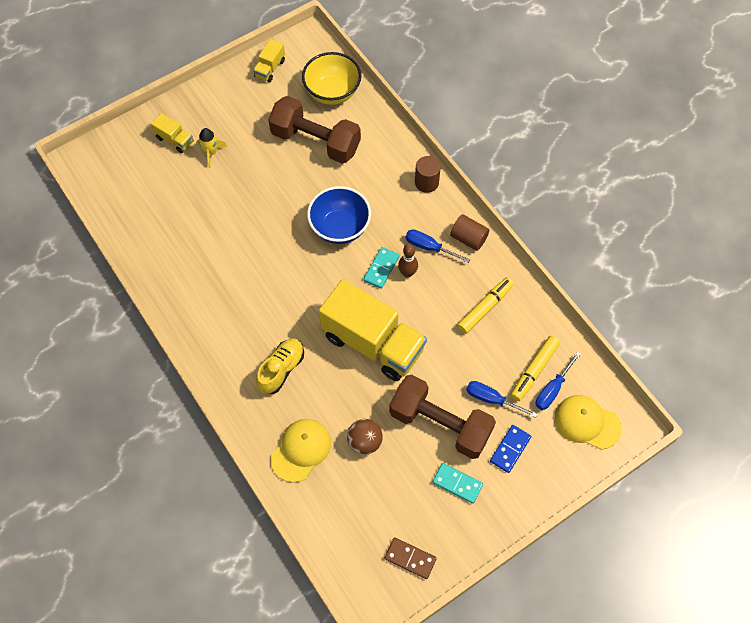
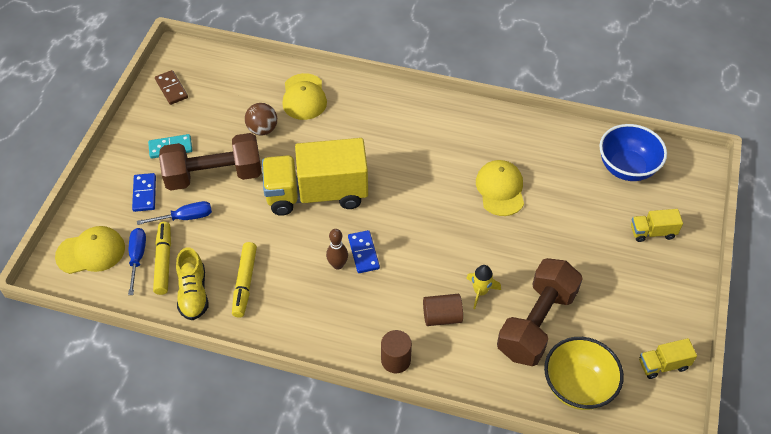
camera: 140 degrees right, 10 degrees down
yellow rocket [196,128,227,168] -> yellow rocket moved to [466,265,501,309]
yellow truck [253,39,285,82] -> yellow truck turned 90 degrees counterclockwise [639,338,697,379]
yellow shoe [256,338,304,394] -> yellow shoe moved to [176,247,208,320]
brown dumbbell [268,96,361,163] -> brown dumbbell turned 45 degrees counterclockwise [497,258,583,366]
blue bowl [307,186,371,244] -> blue bowl moved to [600,124,667,181]
turquoise domino [363,247,399,289] -> blue domino [348,230,380,273]
brown domino [384,537,437,579] -> brown domino turned 75 degrees clockwise [155,70,188,105]
blue screwdriver [406,229,470,263] -> none
brown cylinder [450,214,489,251] -> brown cylinder moved to [423,294,463,326]
none -> yellow cap [476,160,524,216]

